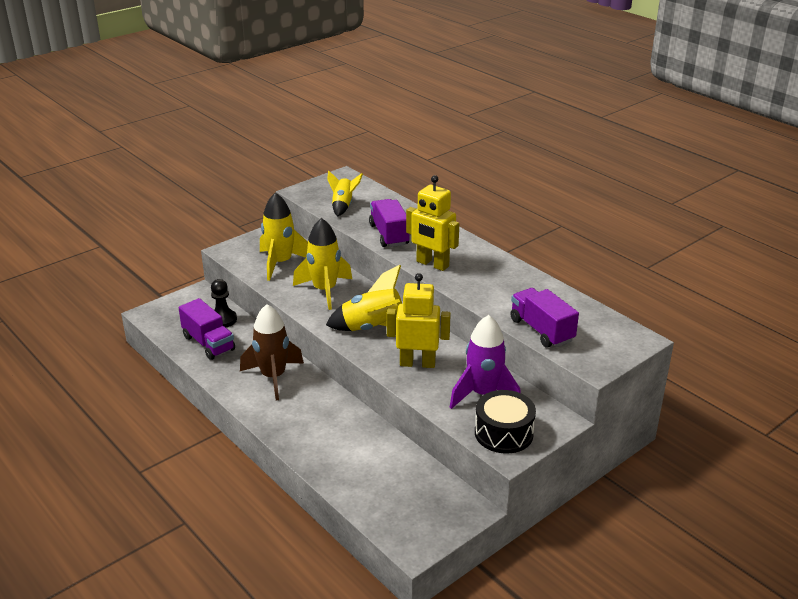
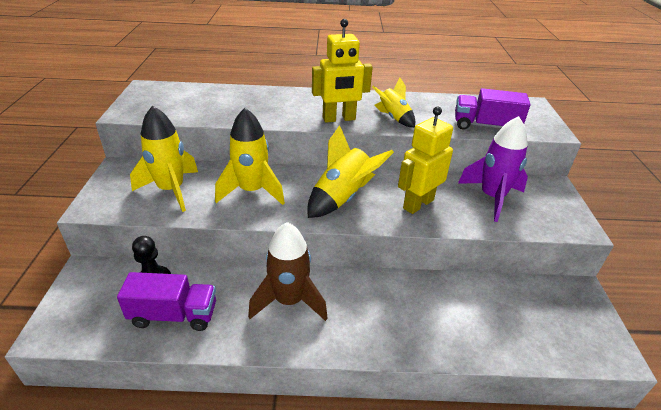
camera: 50 degrees left, 5 degrees up
yellow rocket [327,171,363,216] -> yellow rocket moved to [372,78,415,127]
purple truck [369,199,410,247] -> none
black drum [475,390,536,454] -> none

